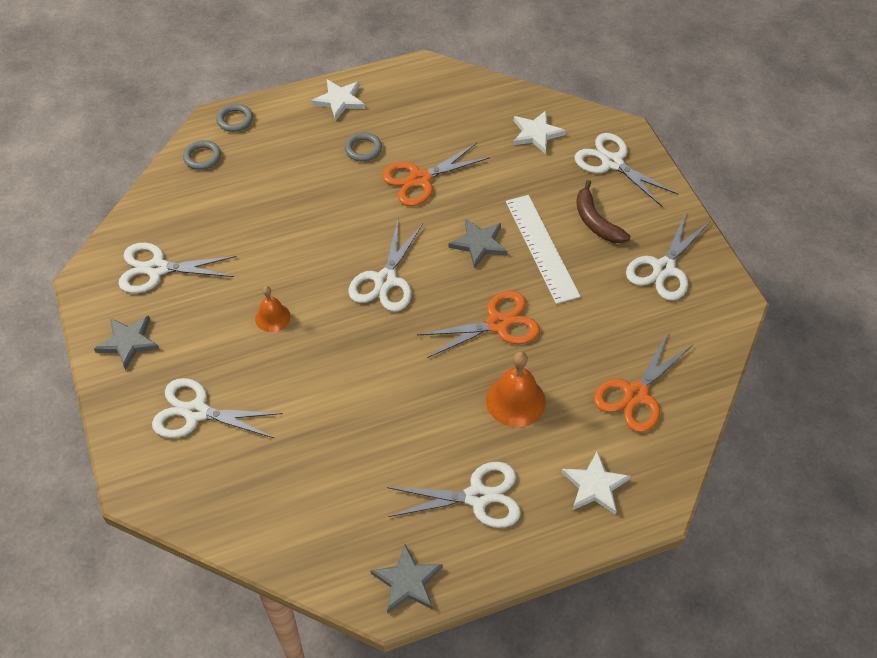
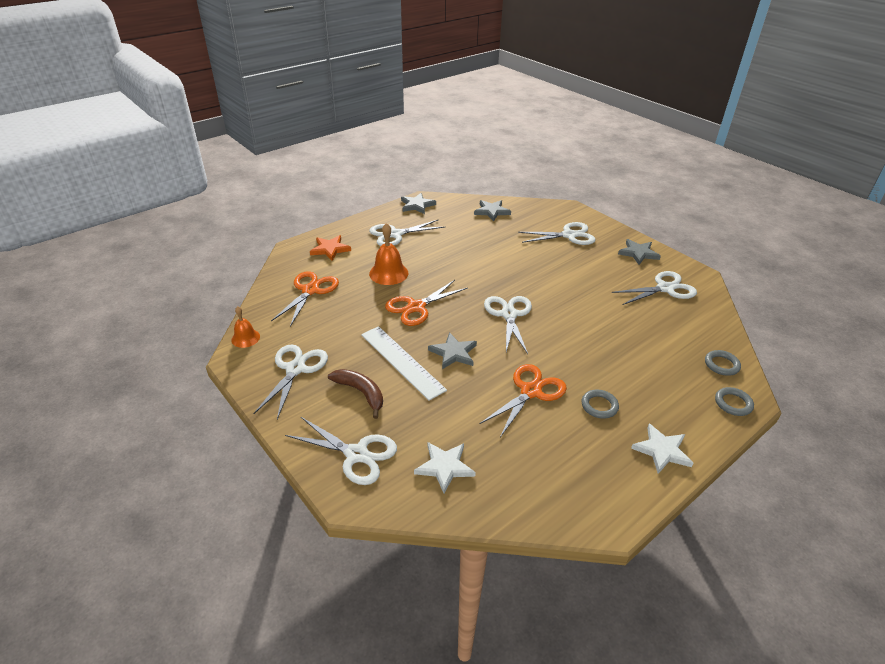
camera: 160 degrees right, 15 degrees down
orange bell [255,286,291,332] -> orange bell moved to [231,306,260,348]
white star [561,451,631,515] -> orange star [310,235,351,261]
none -> grey star [474,200,511,222]

